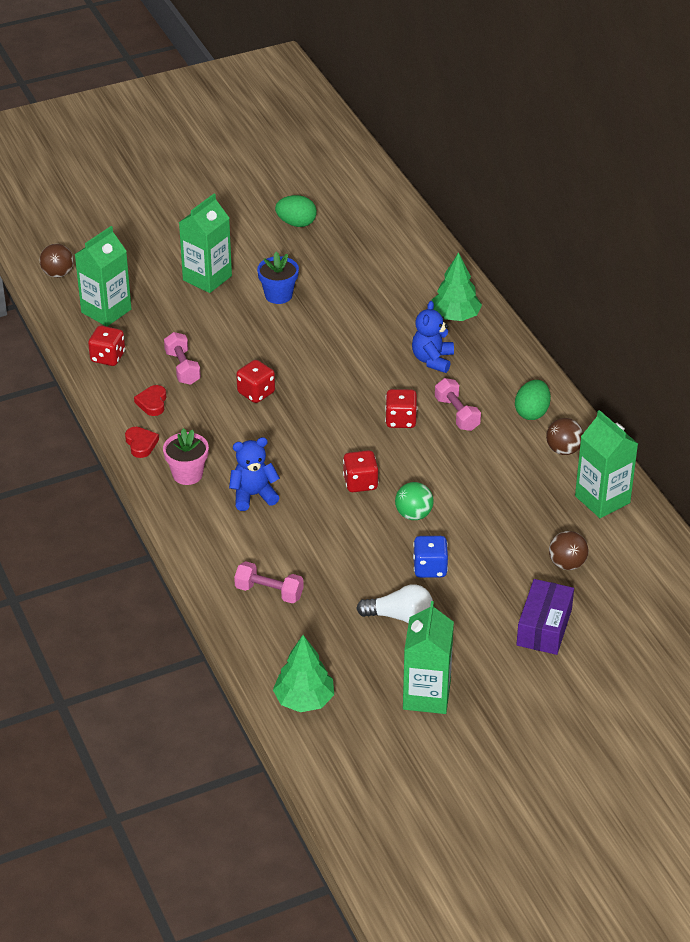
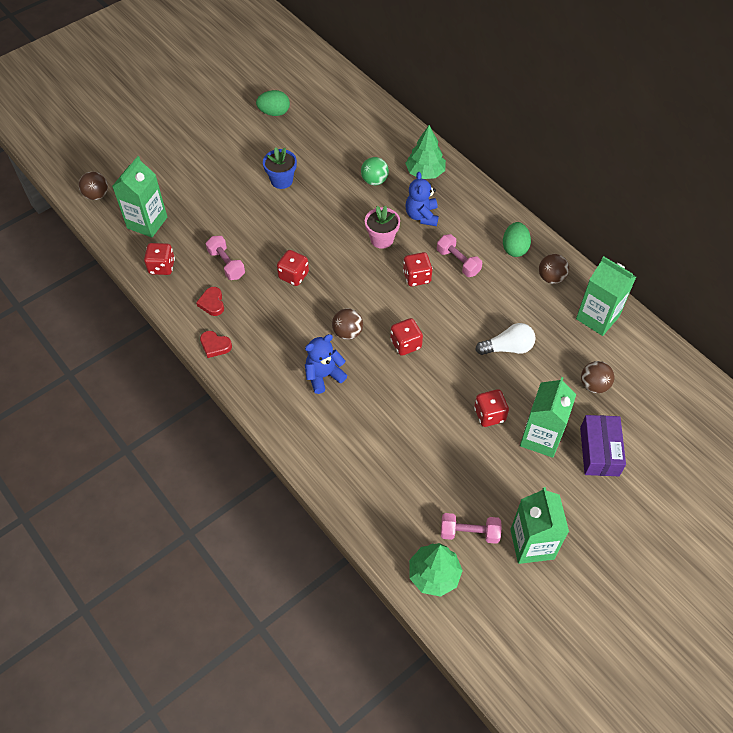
camera: 15 degrees left, 15 degrees up
red heart [125,427,159,458] -> red heart turned 150 degrees clockwise [200,331,232,358]
pink flower pot [163,428,209,485] -> pink flower pot moved to [365,206,400,249]
green carton [179,194,232,293] -> green carton moved to [520,377,576,458]
pink dumbbell [234,561,304,603] -> pink dumbbell moved to [441,513,502,544]
white light bulb [356,584,433,623] -> white light bulb moved to [475,323,536,355]
green ball [395,482,434,520] -> green ball moved to [361,157,389,185]
blue dice [413,536,448,578] -> red dice [474,389,509,427]
none -> brown ball [332,309,363,340]

